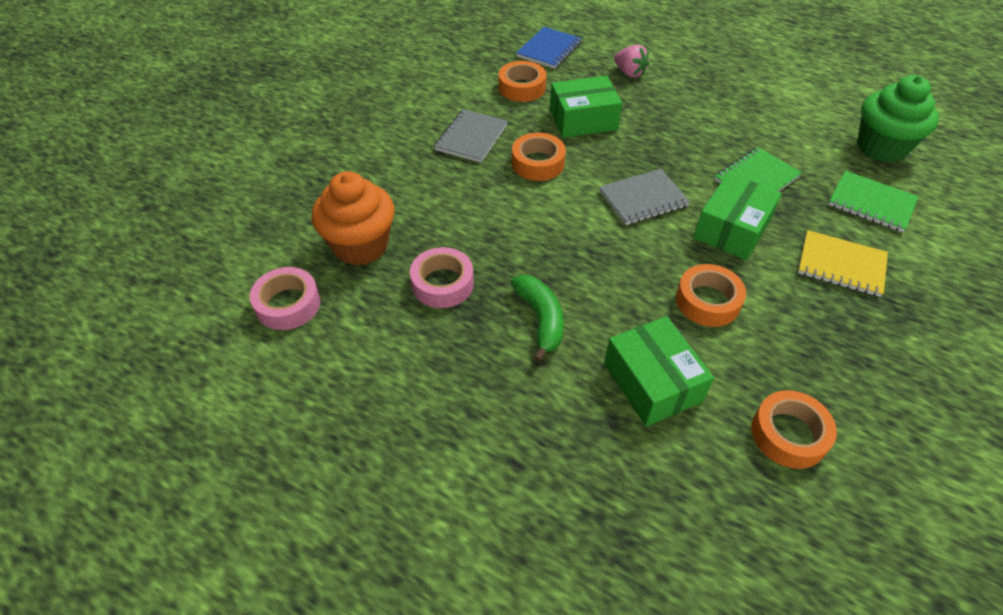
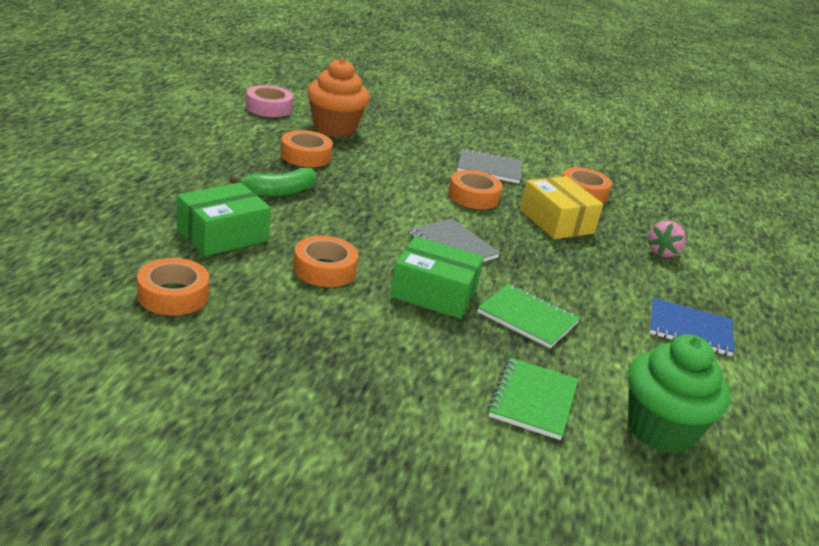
camera: 70 degrees right, 20 degrees down
pink tape [410,247,474,308] -> orange tape [281,130,333,167]
blue notebook [516,27,582,69] -> blue notebook moved to [649,298,735,356]
green box [550,76,623,138] -> yellow box [520,176,603,239]
yellow notebook [798,230,888,297] -> none

